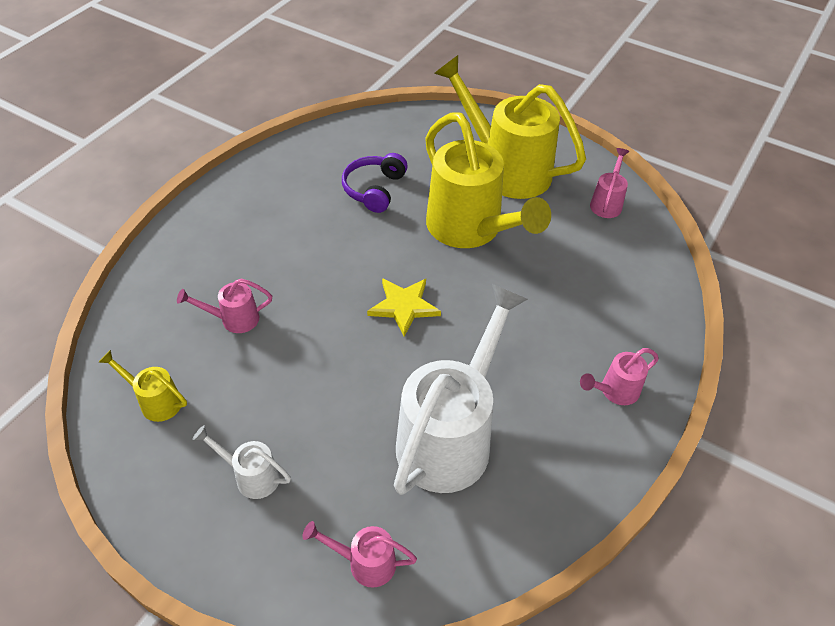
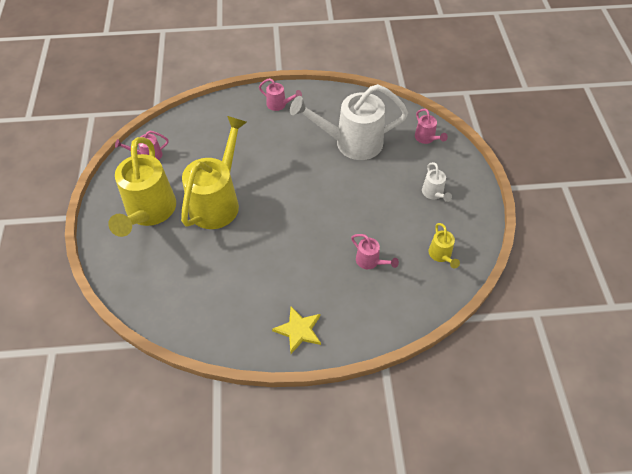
camera: 125 degrees left, 5 degrees up
purple headphones [342,153,408,213] -> none
yellow star [367,278,441,337] -> yellow star moved to [272,306,321,354]

